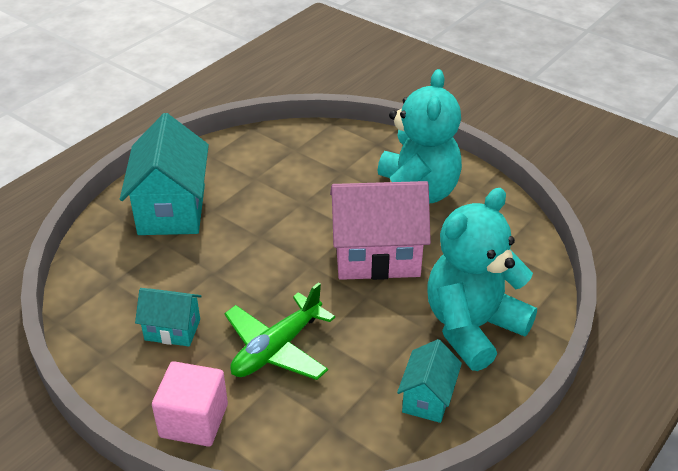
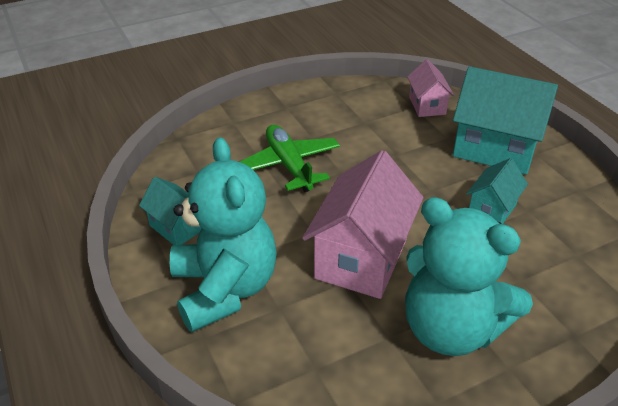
camera: 115 degrees right, 0 degrees up
turquoise house [135,288,202,347] -> turquoise house moved to [466,158,528,224]
pink cube [152,361,228,447] -> none
none -> pink house [407,59,454,117]

